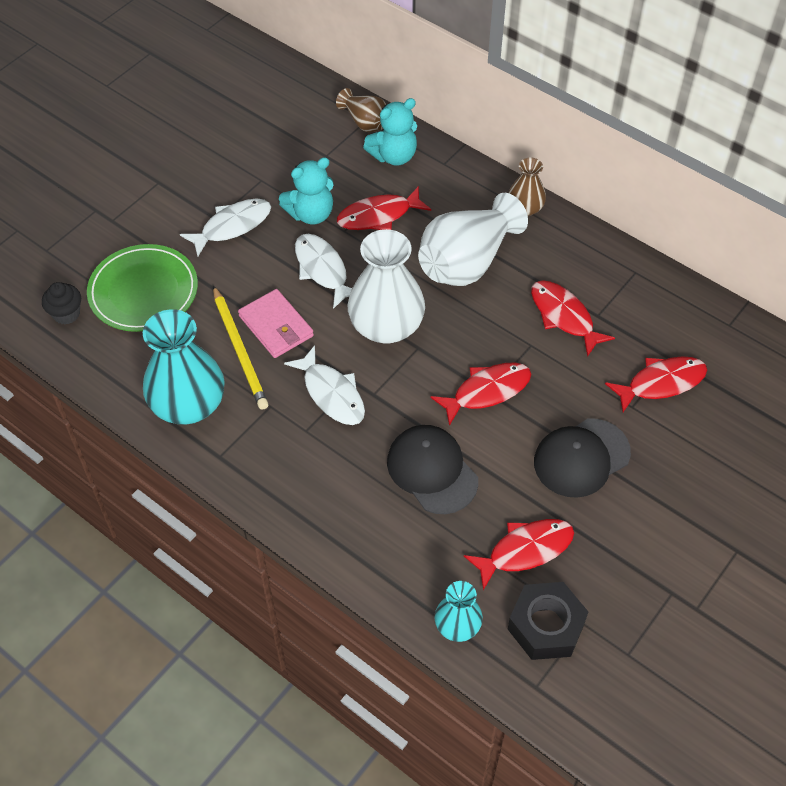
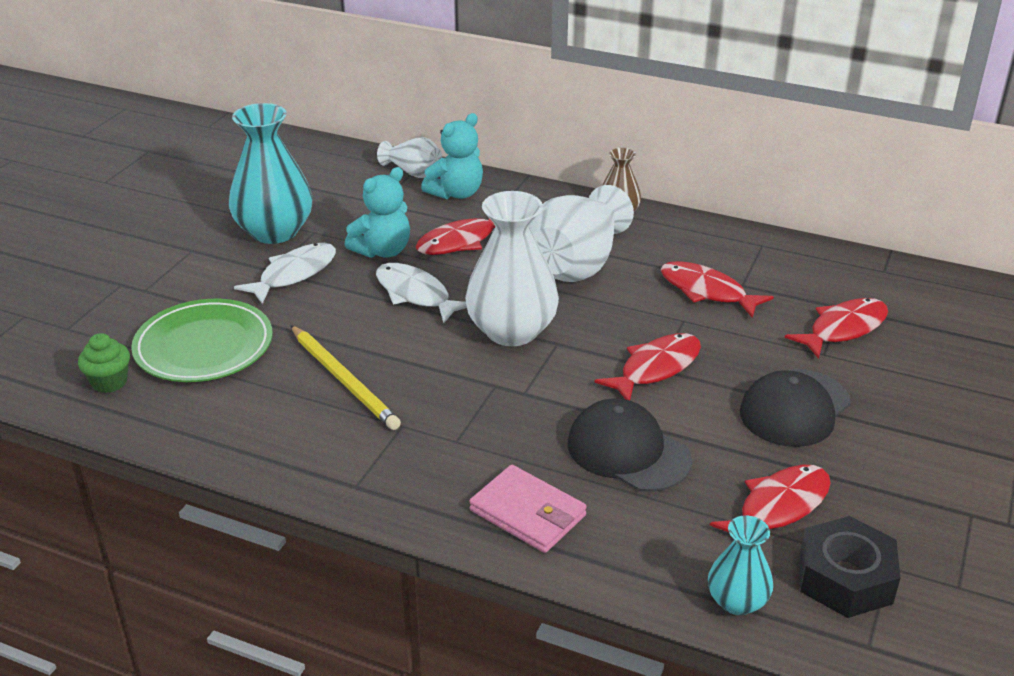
camera: 15 degrees left, 20 degrees down
black cupcake [42,282,81,325] -> green cupcake [78,333,130,393]
turquoise vase [143,309,225,425] -> turquoise vase moved to [229,103,313,244]
pink wallet [238,289,314,358] -> pink wallet moved to [469,465,587,553]
white fish [284,345,365,425] -> none
brown vase [336,88,386,133] -> white vase [377,137,442,178]

